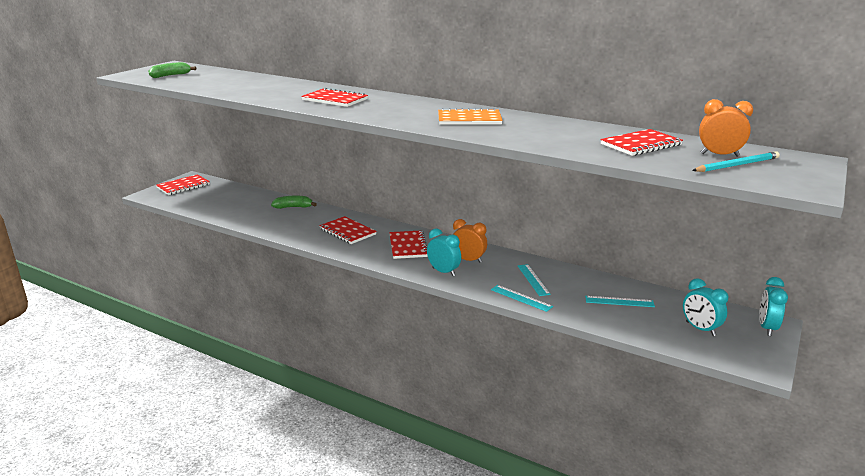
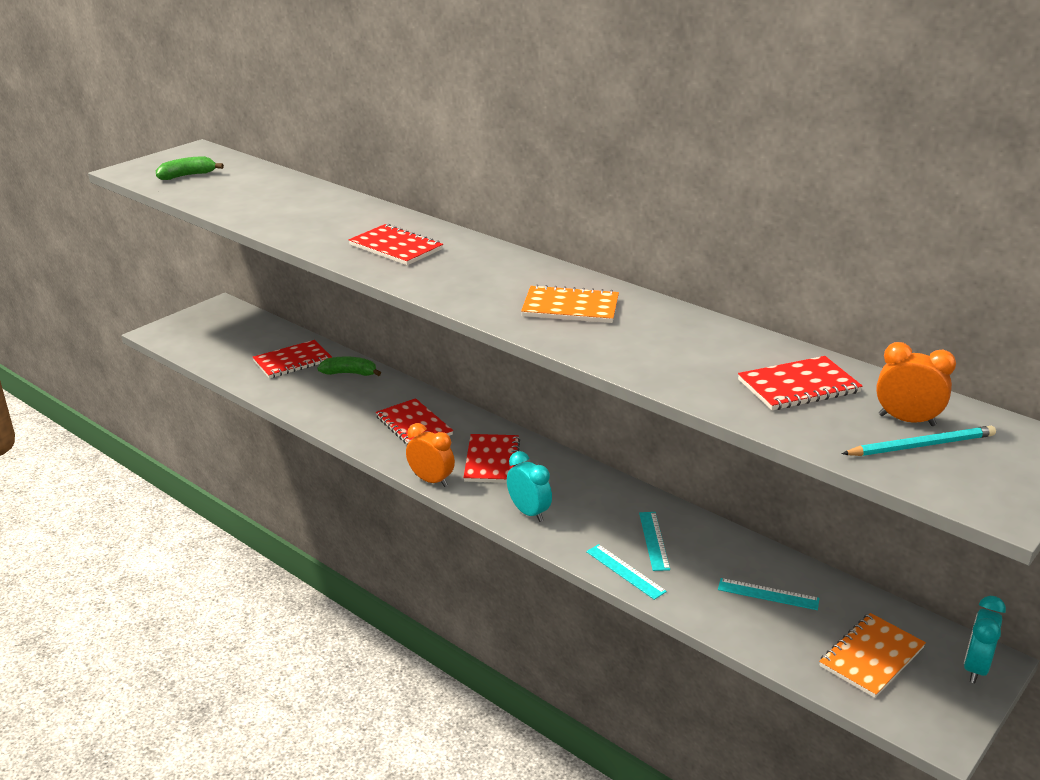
camera: 10 degrees right, 5 degrees up
red notebook [156,174,210,195] -> red notebook moved to [253,340,332,378]
orange clock [453,219,487,263] -> orange clock moved to [406,423,455,487]
turquoise clock [683,278,728,336] -> orange notebook [819,613,926,698]

